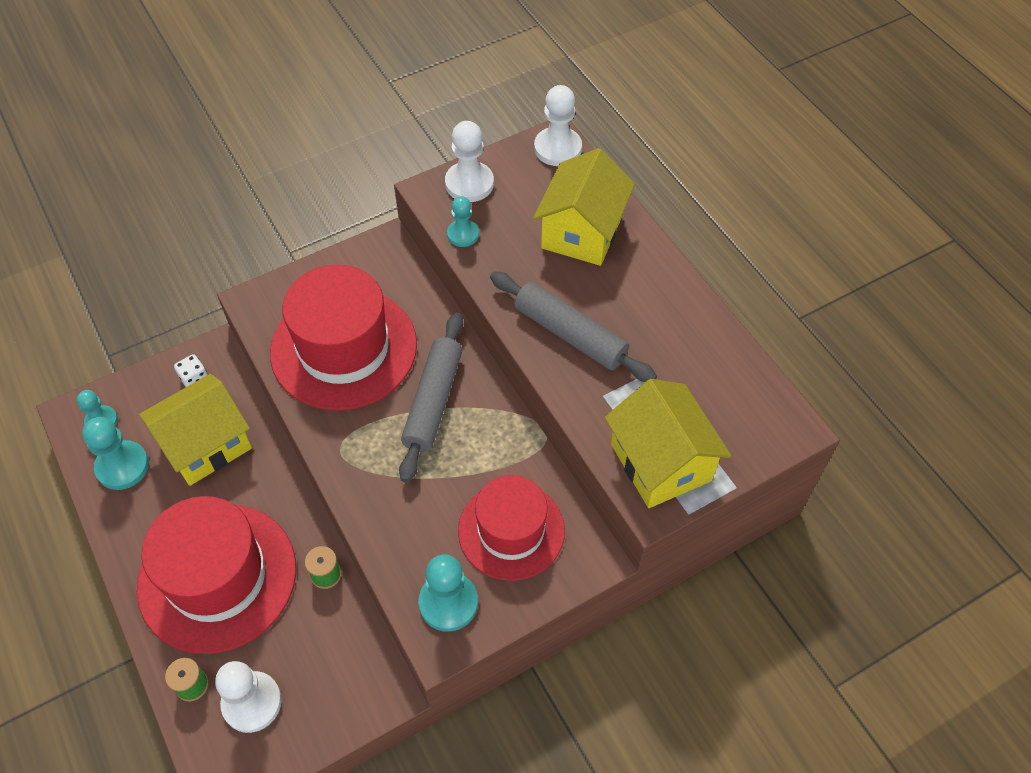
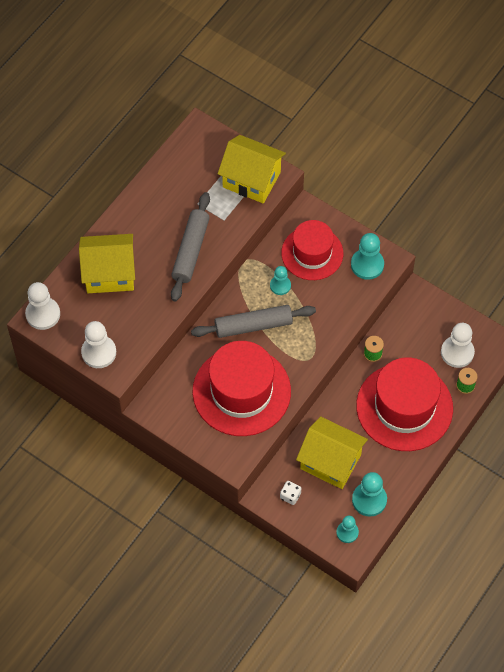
camera: 115 degrees left, 5 degrees up
turquoise pawn [447,196,479,247] -> turquoise pawn moved to [270,266,291,295]
yellow house [605,379,732,508] -> yellow house turned 75 degrees clockwise [218,135,286,204]

